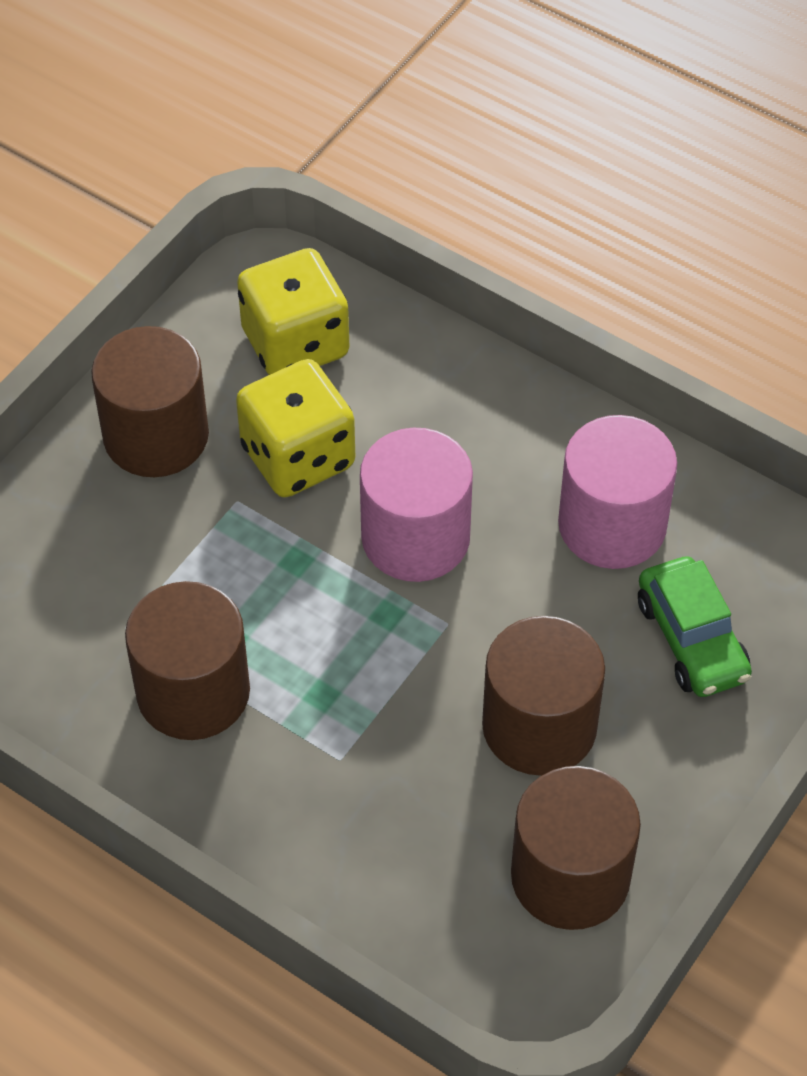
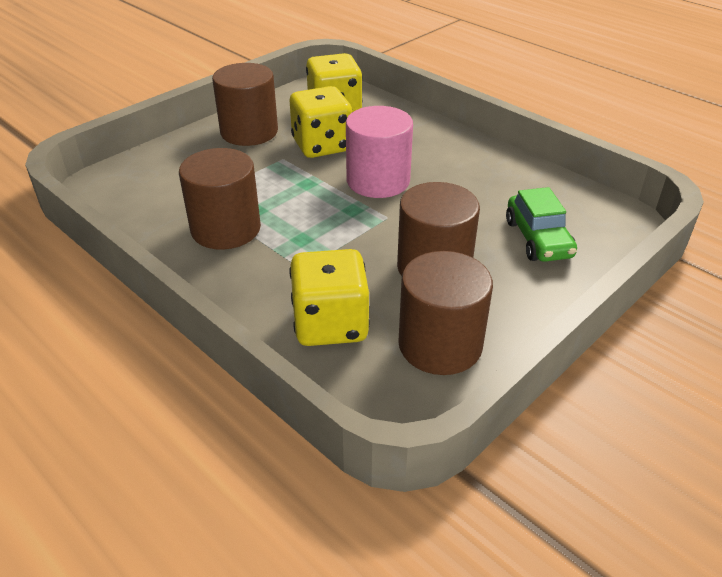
camera: 10 degrees right, 15 degrees down
pink cylinder [558,415,677,569] -> none
none -> yellow dice [289,249,370,346]

